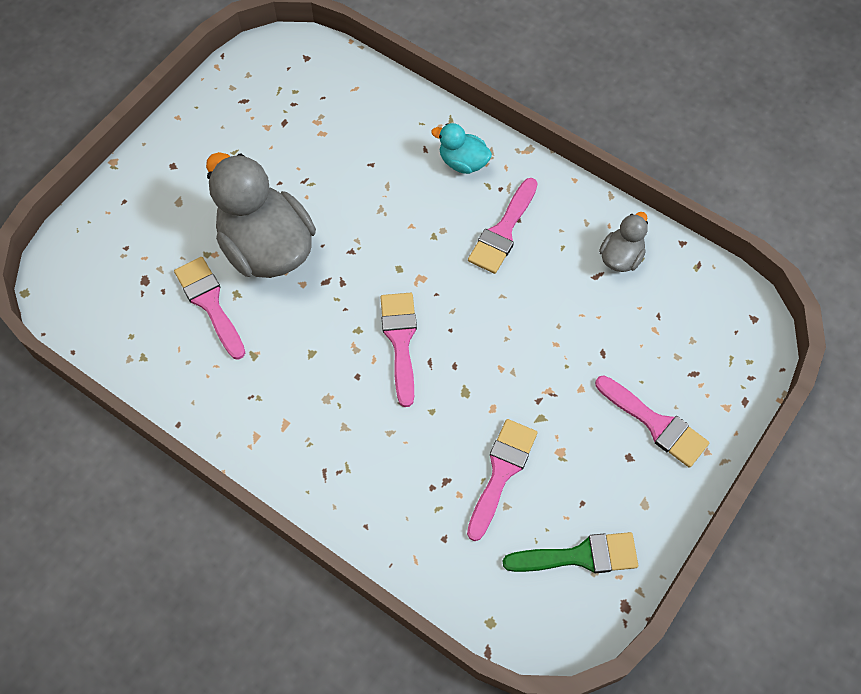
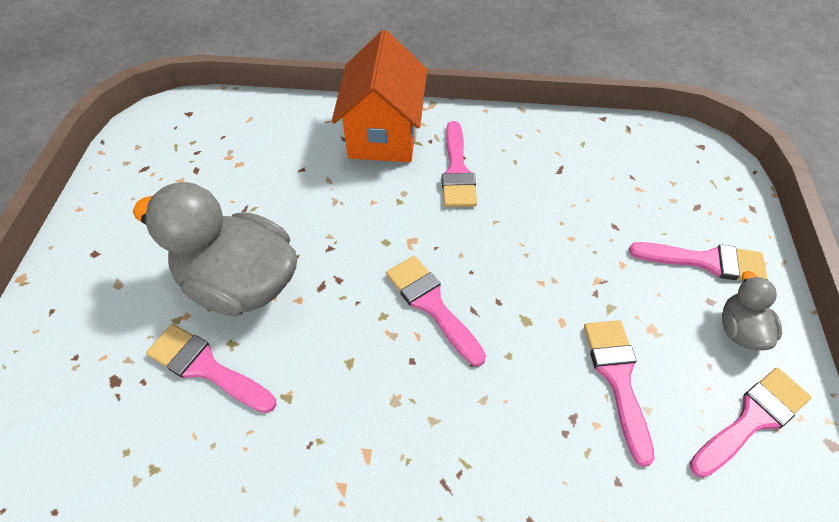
camera: 30 degrees left, 10 degrees down
turquoise duck [431,123,492,174] -> orange house [332,30,427,162]
green brush [503,532,638,573] -> pink brush [690,368,811,478]
grey duck [599,212,648,272] -> grey duck moved to [722,271,782,351]

